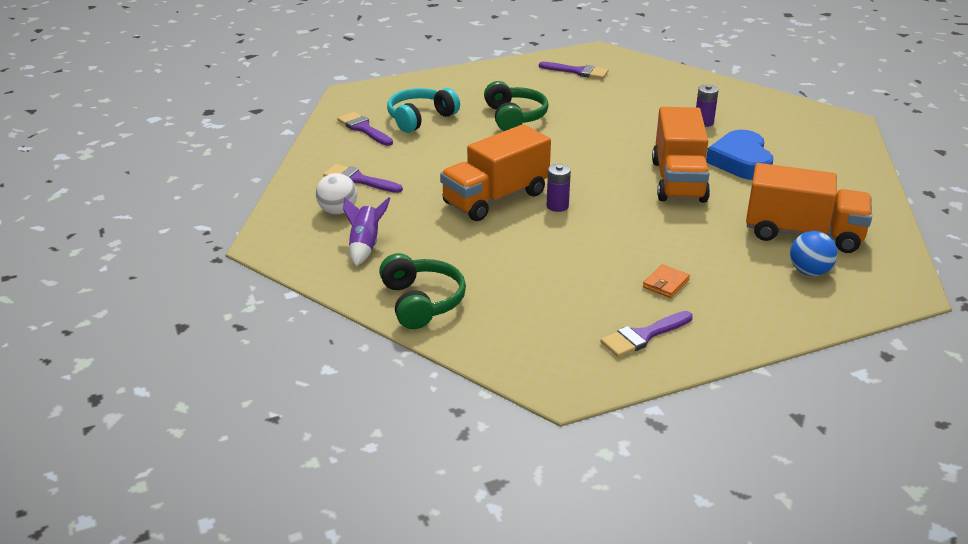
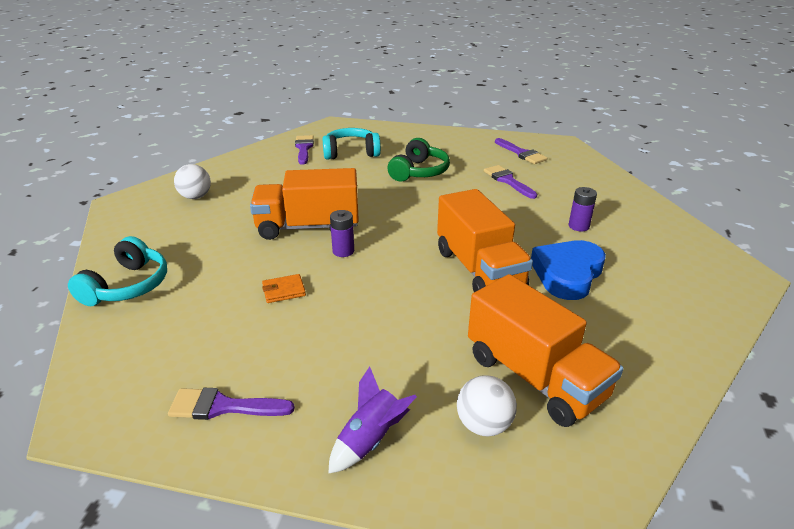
camera: 35 degrees right, 0 degrees up
purple brush [323,164,403,193] -> purple brush moved to [484,165,537,199]
purple rocket [343,197,390,266] -> purple rocket moved to [328,367,417,474]
green headphones [379,253,466,329] -> turquoise headphones [68,236,167,306]
orange wallet [643,264,690,298] -> orange wallet moved to [262,274,306,303]
orange truck [652,107,710,203] -> orange truck turned 60 degrees counterclockwise [437,189,533,292]
blue ball [790,231,838,276] -> white ball [457,375,517,437]

